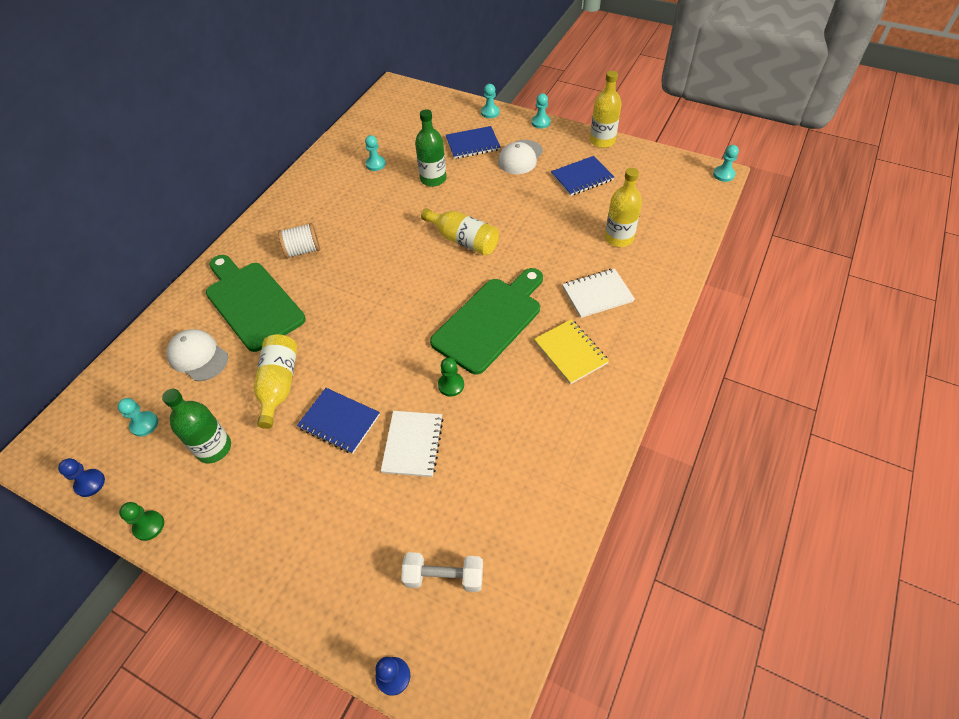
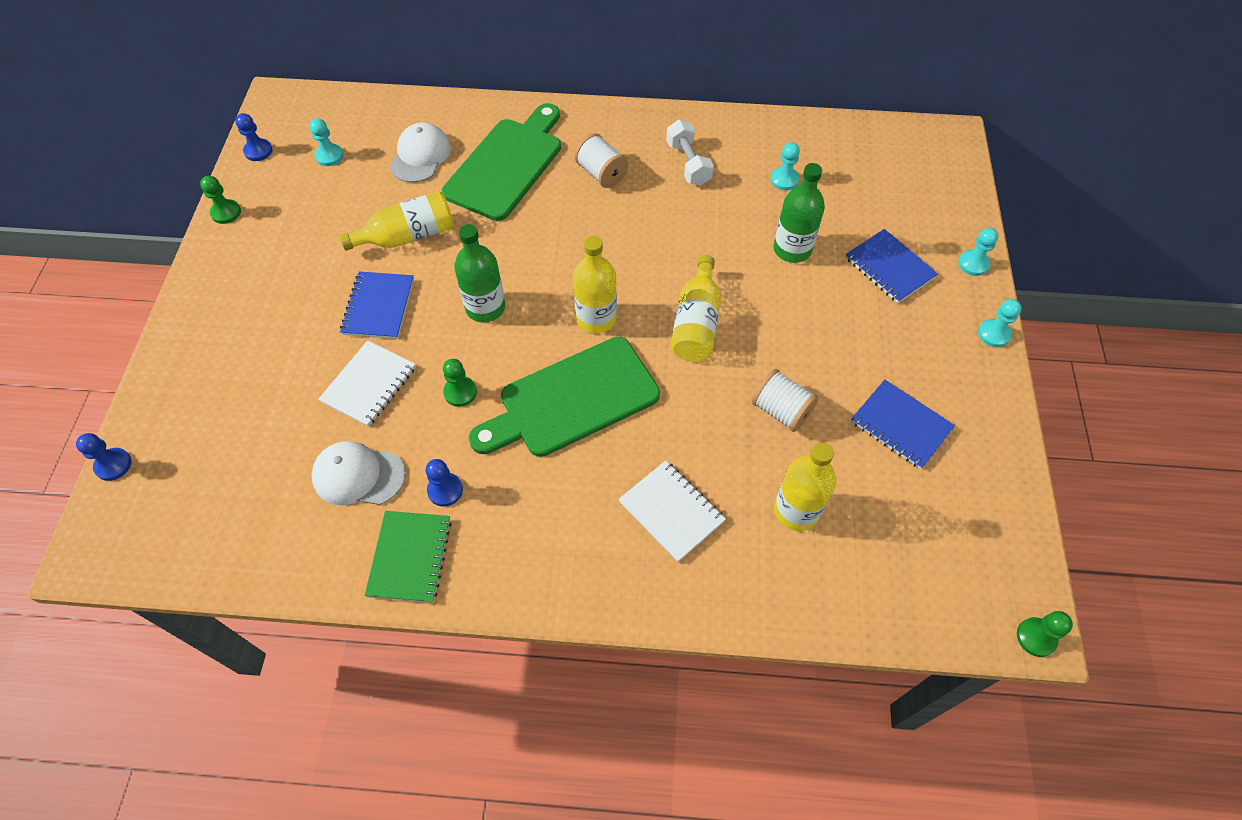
camera: 65 degrees right, 5 degrees up
green bottle [162,389,231,463] -> green bottle moved to [454,224,505,322]
white notebook [381,411,444,477] -> white notebook turned 45 degrees counterclockwise [318,340,416,427]
white dumbbell [401,552,483,592] -> white dumbbell moved to [666,120,714,186]
green cutting board [430,268,543,375] -> green cutting board turned 135 degrees clockwise [469,337,660,457]
white cap [498,140,543,174] -> white cap moved to [311,441,405,505]
yellow notebook [534,319,609,384] -> none
yellow bottle [590,71,621,148] -> yellow bottle moved to [573,236,617,334]
turquoise pawn [713,145,739,182] -> green pawn [1017,611,1073,657]
none -> green notebook [365,511,452,603]
none -> blue pawn [426,459,463,507]
none -> white spool [752,369,819,432]

